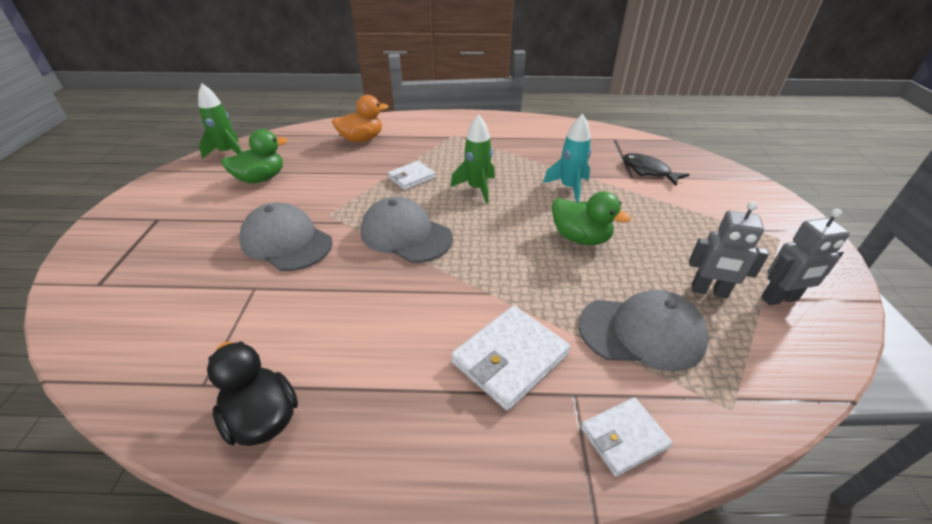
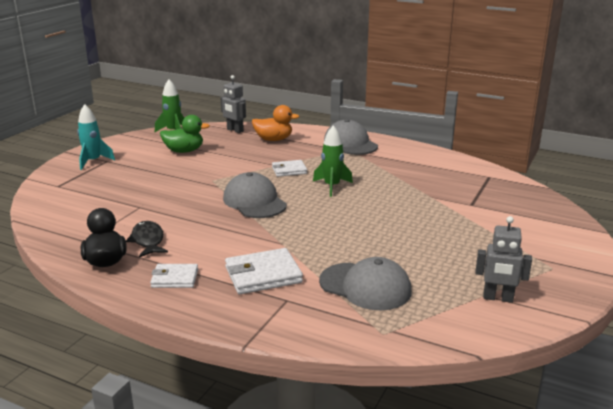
camera: 25 degrees right, 15 degrees down
grey cap [239,203,333,271] -> grey cap moved to [324,119,378,155]
turquoise rocket [543,114,591,202] -> turquoise rocket moved to [77,104,115,170]
green duck [552,191,631,245] -> none
white wallet [581,397,673,477] -> white wallet moved to [150,264,198,288]
black fish [622,153,690,186] -> black fish moved to [126,221,168,257]
grey robot [689,201,769,298] -> grey robot moved to [221,75,246,133]

